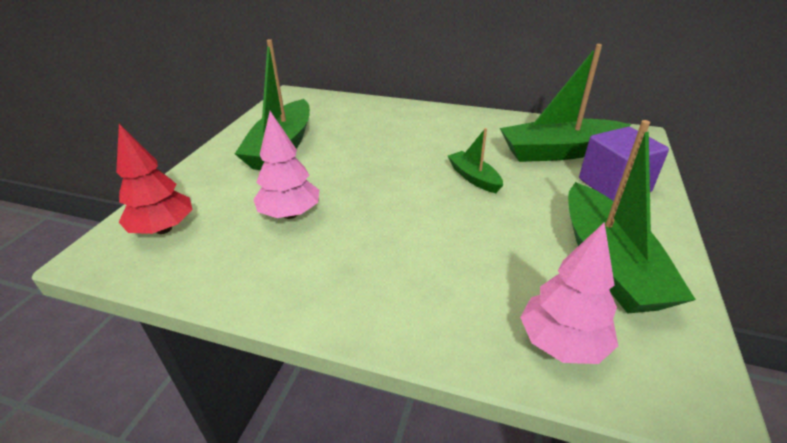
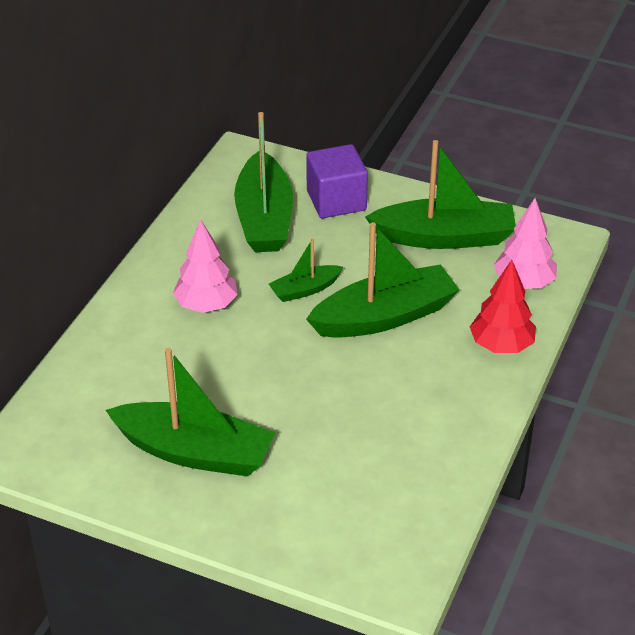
camera: 85 degrees left, 5 degrees up
red tree [116,124,192,234] -> red tree moved to [470,260,536,353]
pink tree [253,111,319,219] -> pink tree moved to [173,219,238,313]
none -> green boat [306,222,459,338]

